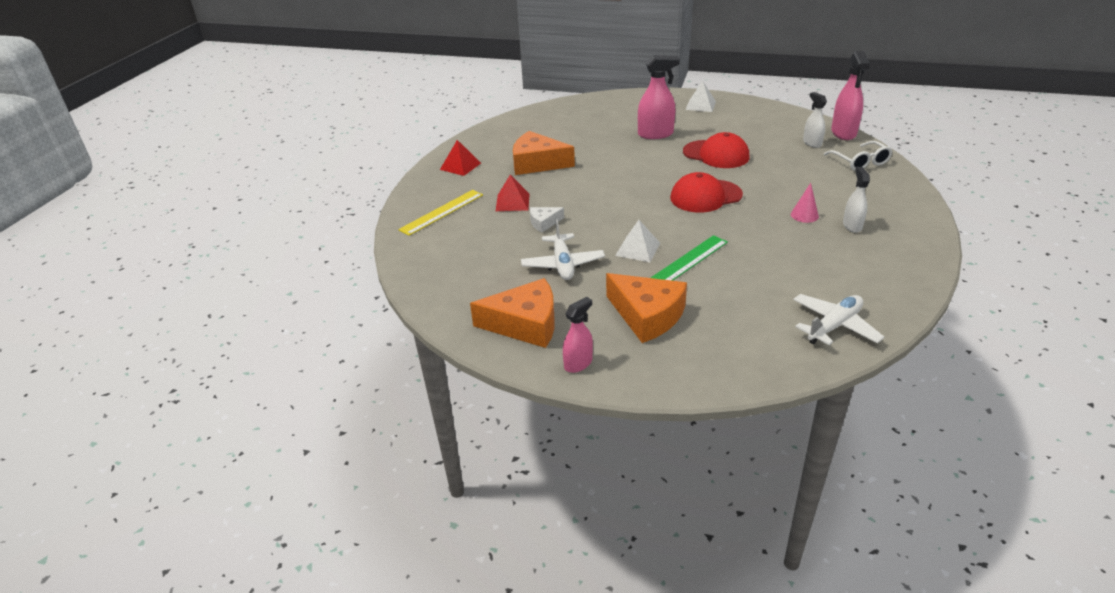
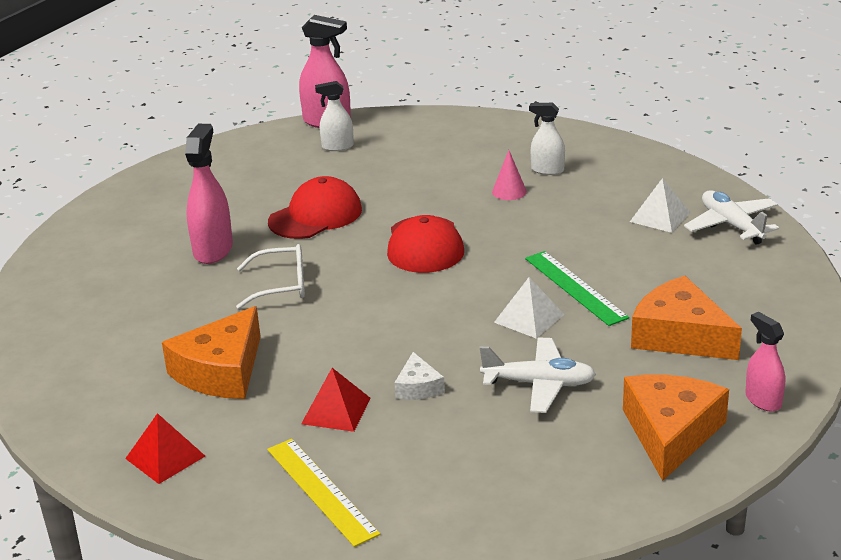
camera: 75 degrees left, 5 degrees down
orange cheese [606,273,687,343] -> orange cheese turned 105 degrees counterclockwise [631,276,742,360]
white pyramid [685,81,716,112] -> white pyramid moved to [630,178,691,233]
white glasses [823,141,893,171] -> white glasses moved to [236,244,305,309]

